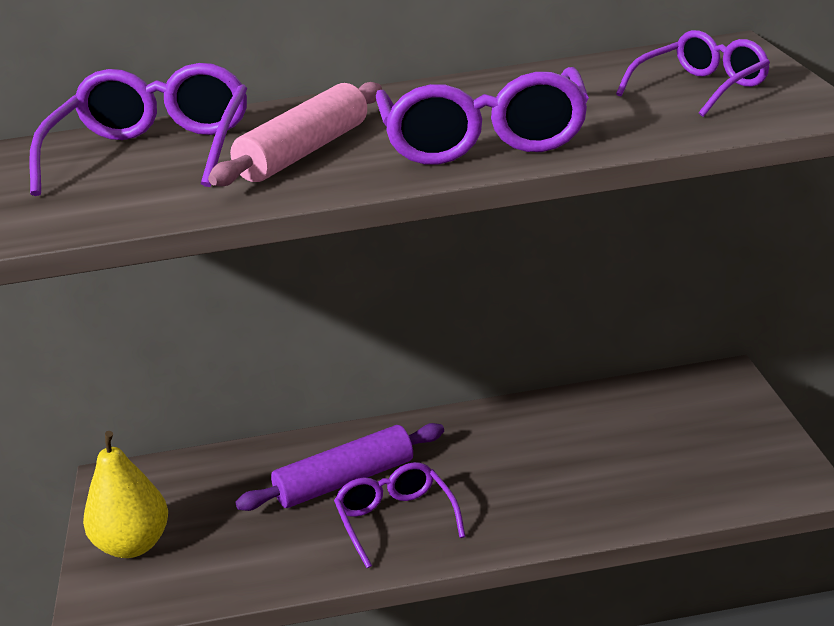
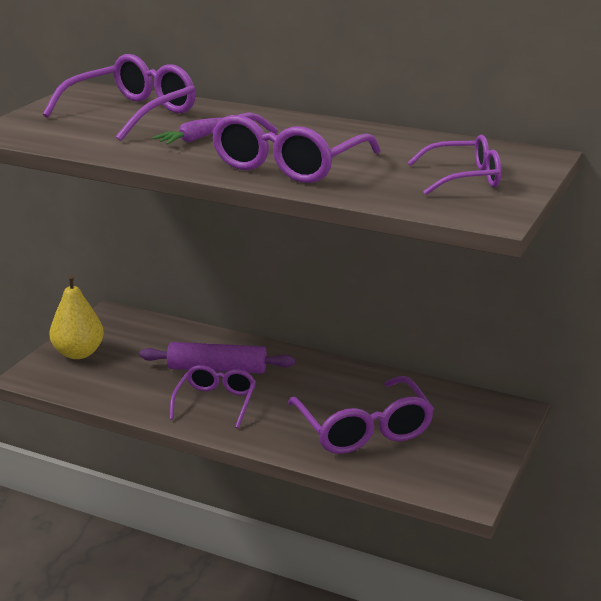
camera: 30 degrees right, 0 degrees up
pink rolling pin [208,82,382,186] -> purple carrot [152,117,224,145]
none -> purple glasses [288,376,434,454]

